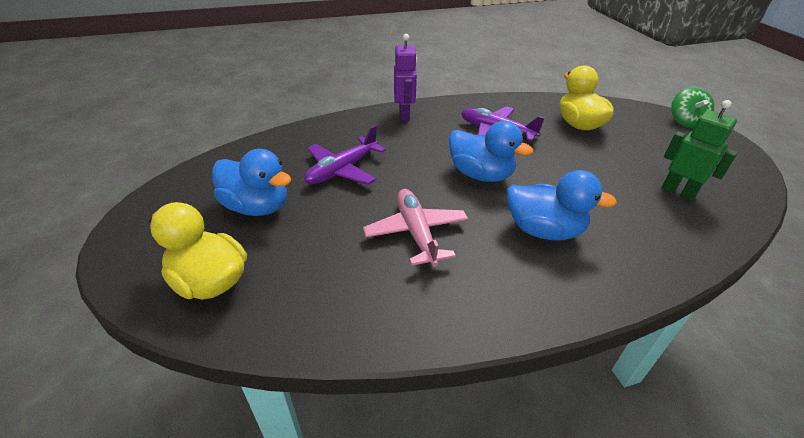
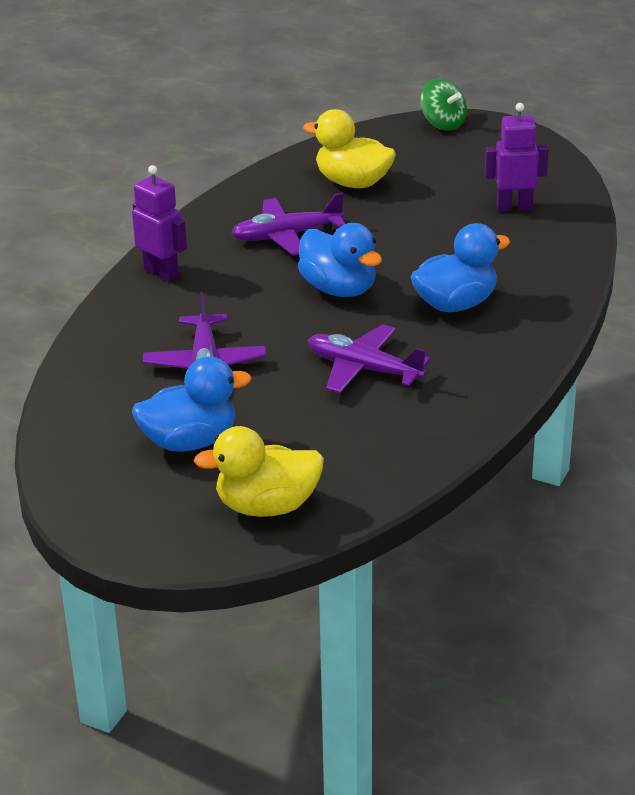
camera: 45 degrees left, 5 degrees down
pink plane [363,189,468,267] -> purple plane [308,324,431,393]
blue duck [449,121,533,182] -> blue duck turned 60 degrees clockwise [298,223,382,297]
green robot [662,100,738,201] -> purple robot [484,103,549,211]

